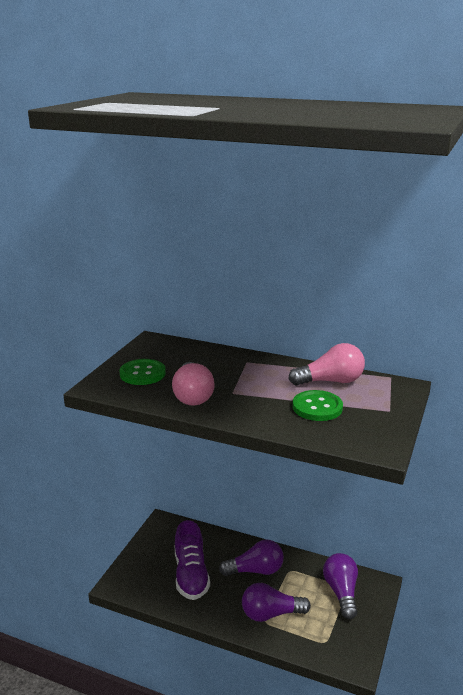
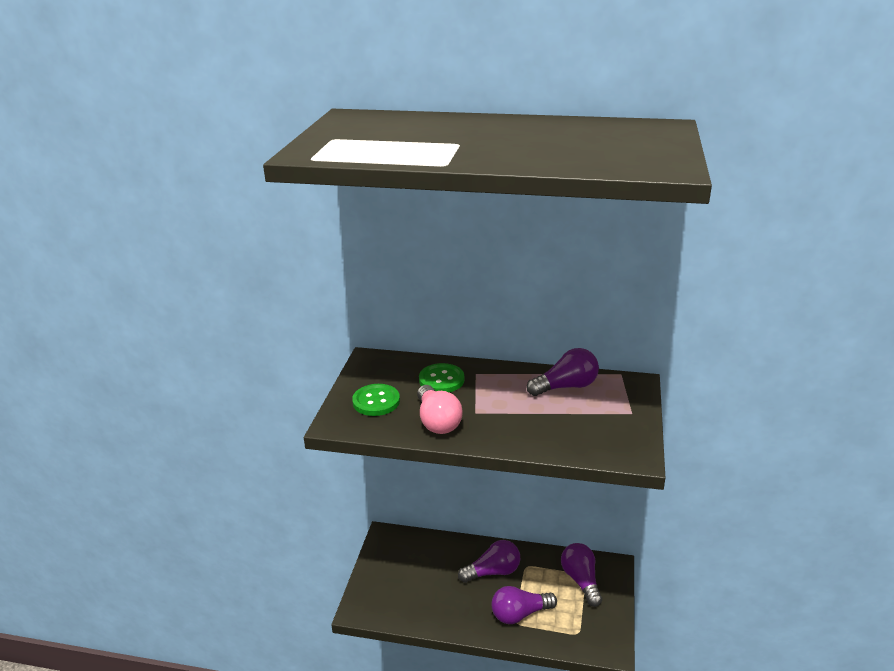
camera: 10 degrees left, 5 degrees up
purple shoe [175,520,210,600] -> none
pink light bulb [288,343,365,386] -> purple light bulb [527,348,599,396]
green button [293,390,343,421] -> green button moved to [419,363,464,392]

